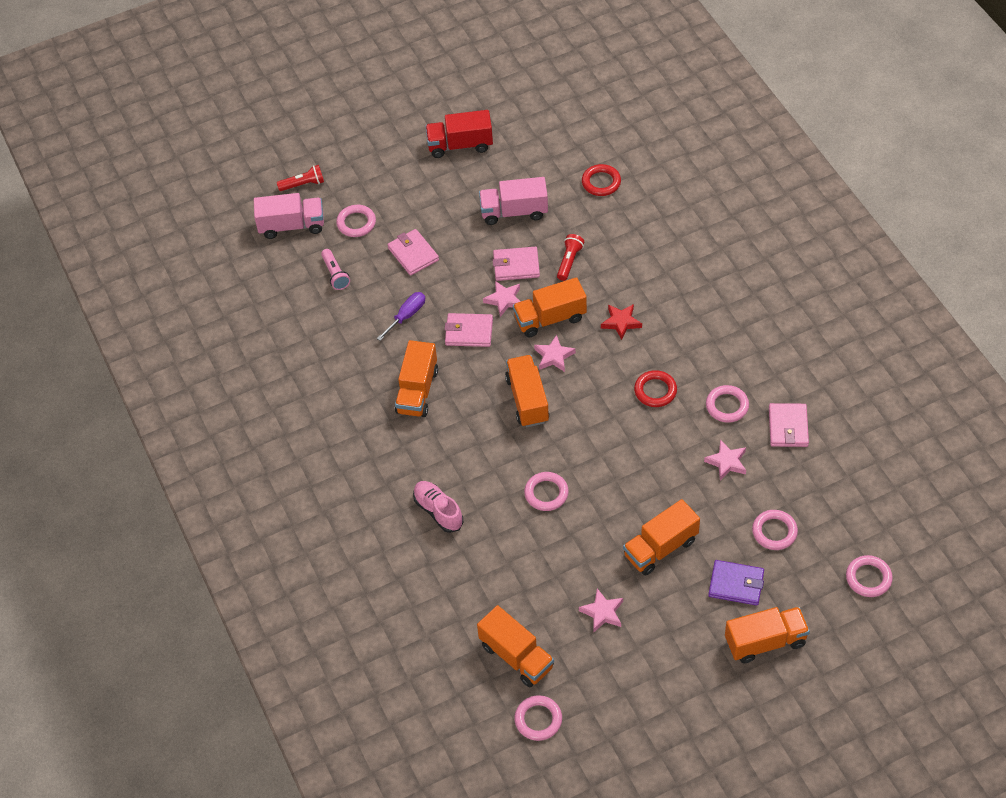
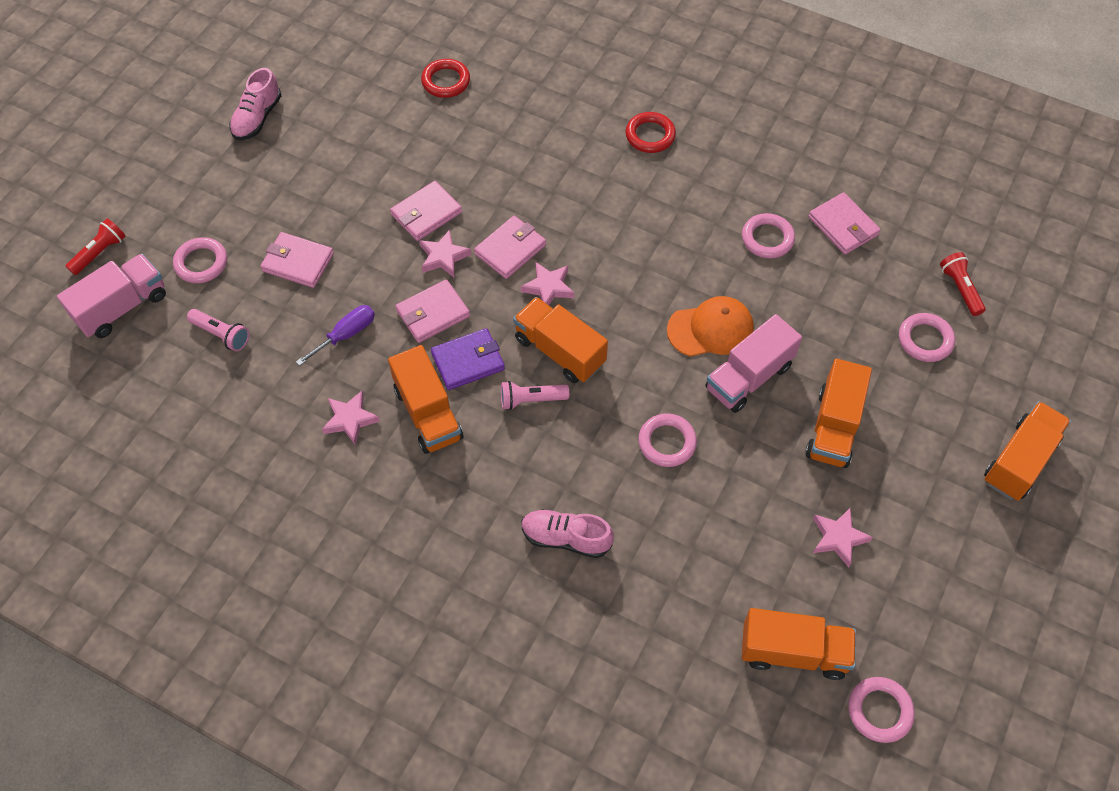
camera: 40 degrees left, 5 degrees up
purple screwdriver [377,292,425,341] -> purple screwdriver turned 45 degrees clockwise [296,305,375,366]
red truck [425,110,493,158] -> pink shoe [229,68,281,140]
pink truck [479,177,548,225] -> pink truck moved to [706,314,802,413]
orange truck [513,277,587,338] -> pink wallet [474,216,546,279]
red flashlight [557,234,584,281] -> red flashlight moved to [940,252,986,316]
red star [601,304,642,340] -> none
red ring [634,370,677,407] -> red ring moved to [625,112,676,153]
pink star [704,440,746,480] -> pink star moved to [322,391,380,446]
purple wallet [708,560,764,606] -> purple wallet moved to [431,328,505,390]
pink ring [846,555,893,597] -> none
none -> pink flashlight [501,381,569,410]
none -> orange cap [667,296,754,357]

